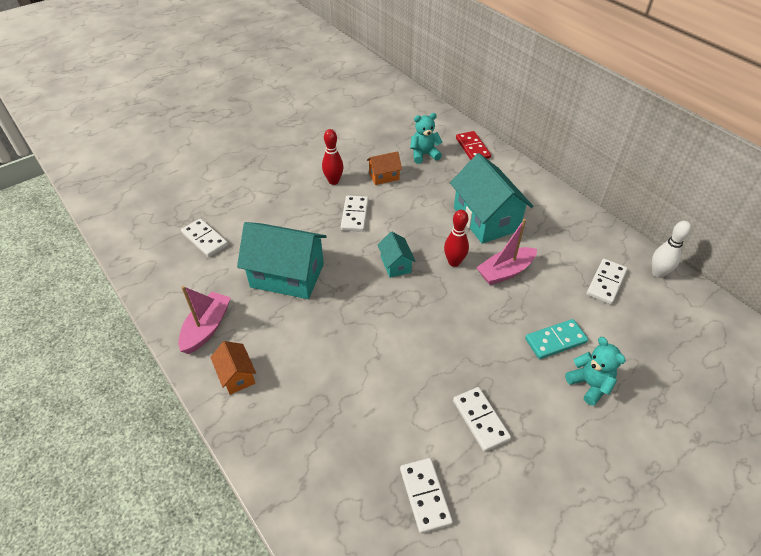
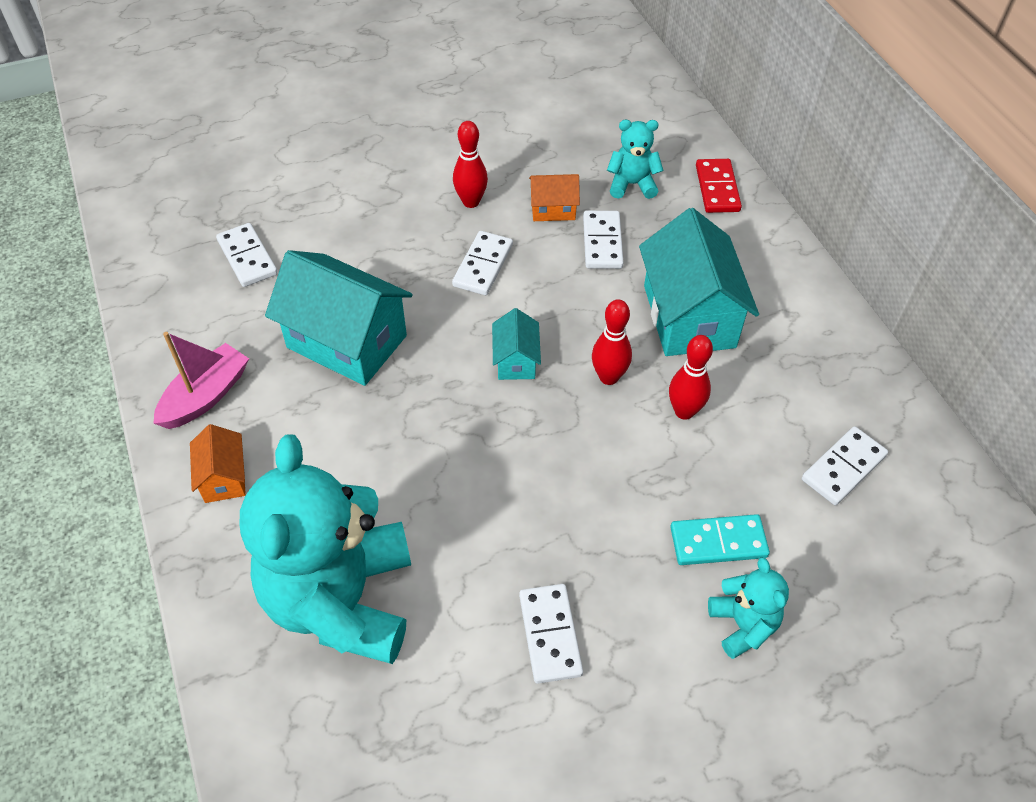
camera: 15 degrees right, 5 degrees up
white domino [400,458,453,534] -> white domino moved to [583,211,624,269]
pink boat [476,219,537,285] -> red bowling pin [669,335,713,420]
white bowling pin [652,221,691,278] -> none
none -> turquoise teddy bear [240,435,411,664]

